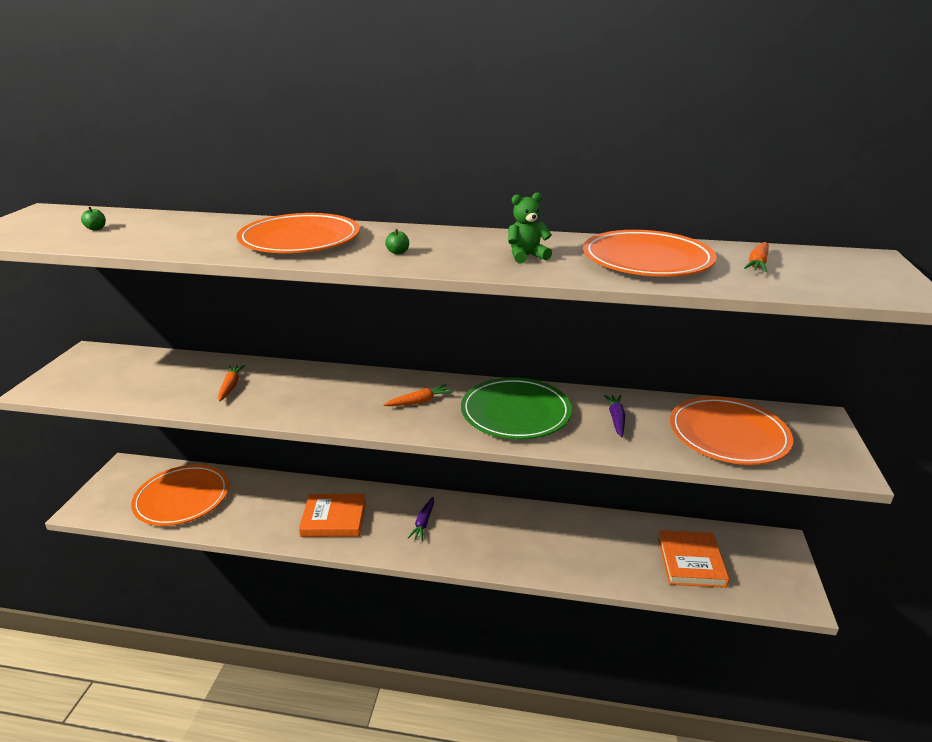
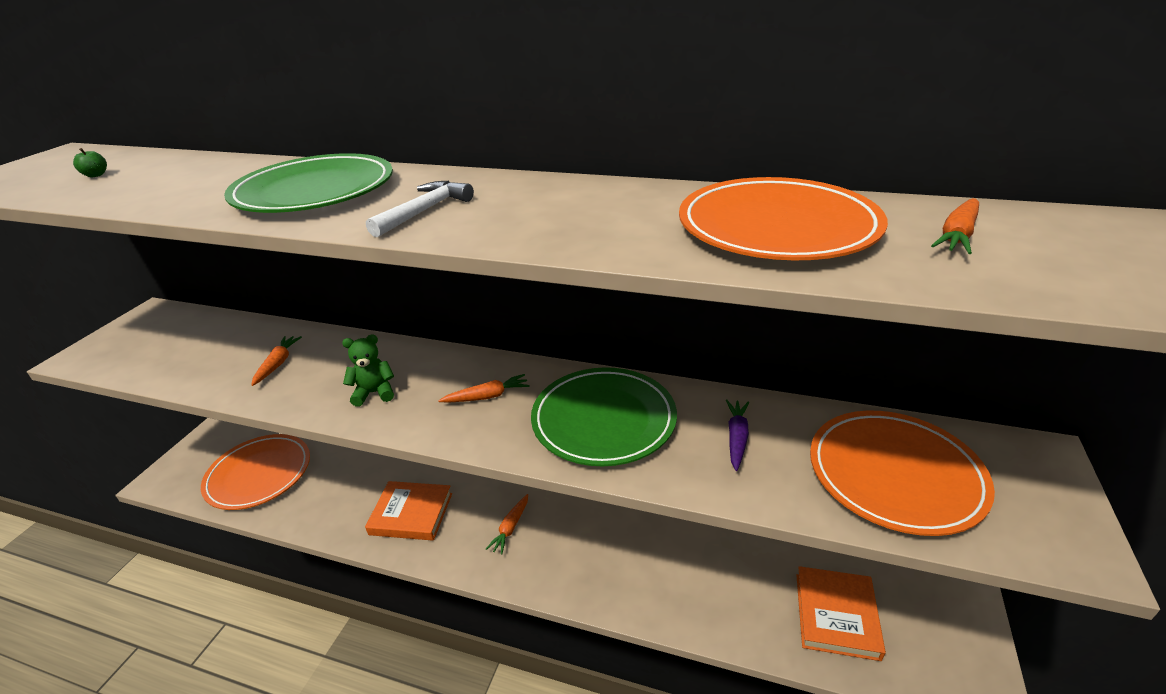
camera: 10 degrees right, 5 degrees up
orange plate [236,213,360,253] -> green plate [224,153,393,213]
green apple [385,229,409,254] -> white hammer [366,181,474,237]
purple carrot [408,497,434,541] -> orange carrot [486,494,528,555]
green teddy bear [508,192,552,263] -> green teddy bear moved to [342,335,394,406]

